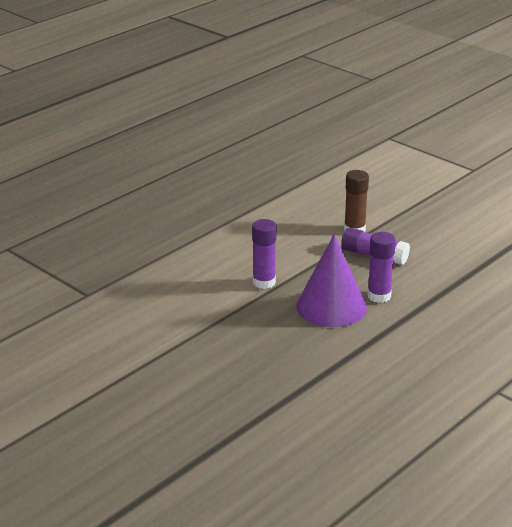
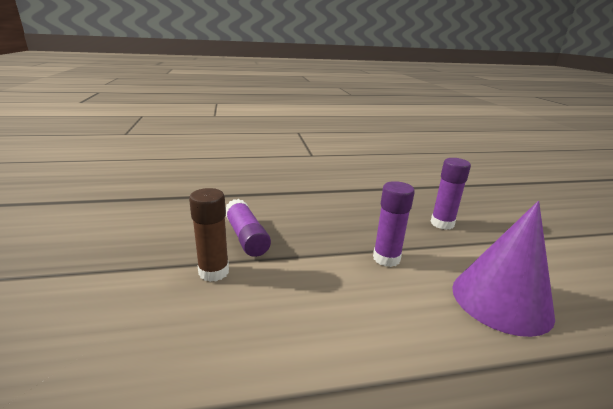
camera: 145 degrees left, 5 degrees down
purple cone [296,234,367,327] -> purple cone moved to [452,201,555,337]
purple glue stick [367,232,396,303] -> purple glue stick moved to [431,158,471,230]

